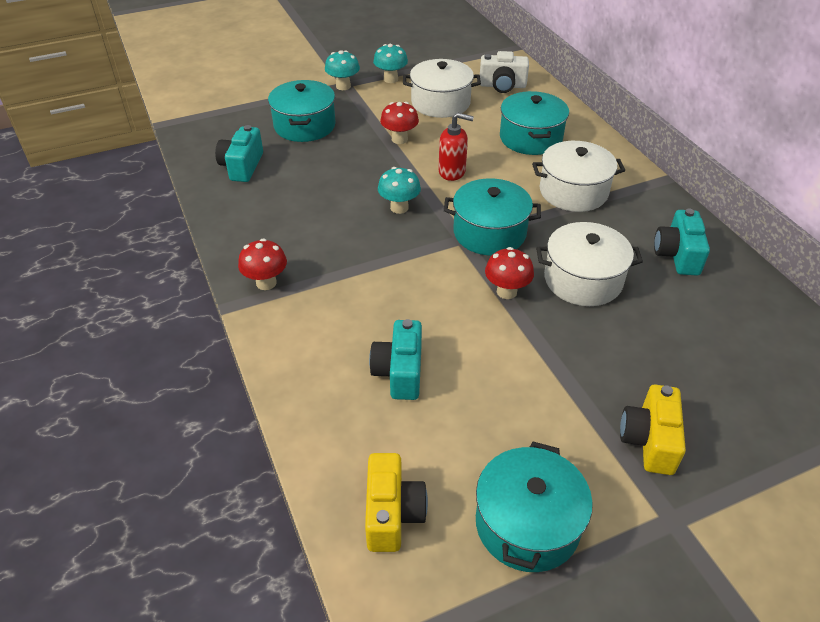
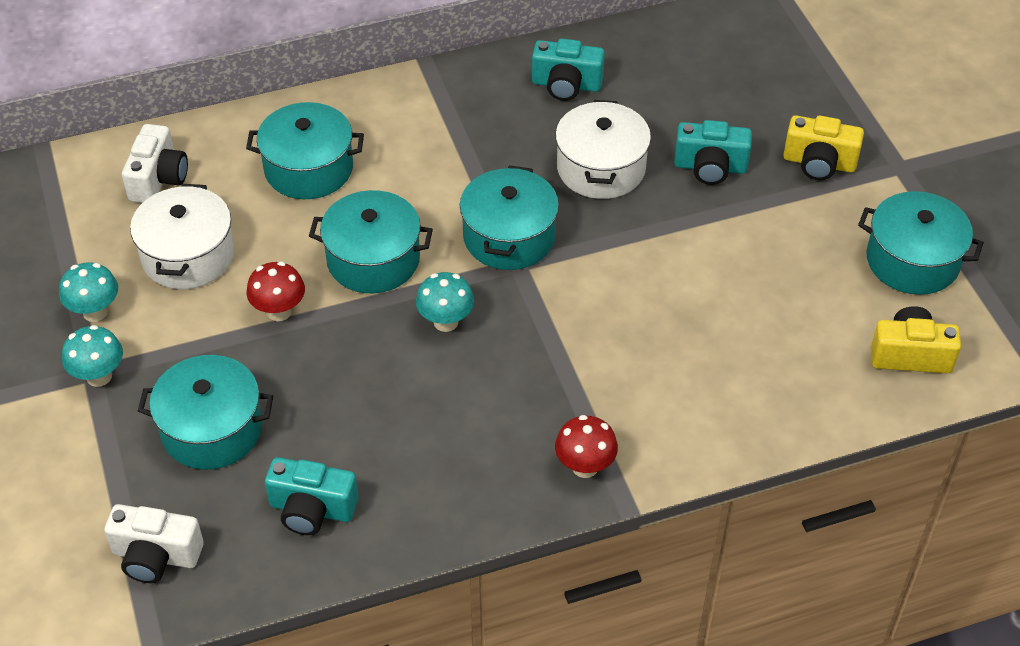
camera: 85 degrees left, 5 degrees up
turquoise camera [369,319,422,400] -> turquoise camera moved to [674,120,752,185]
red soap dispenser [438,113,474,181] -> turquoise pot [309,190,433,293]
red mushroom [485,247,534,299] -> none
white pot [532,141,625,212] -> none
none -> white camera [104,504,204,583]

